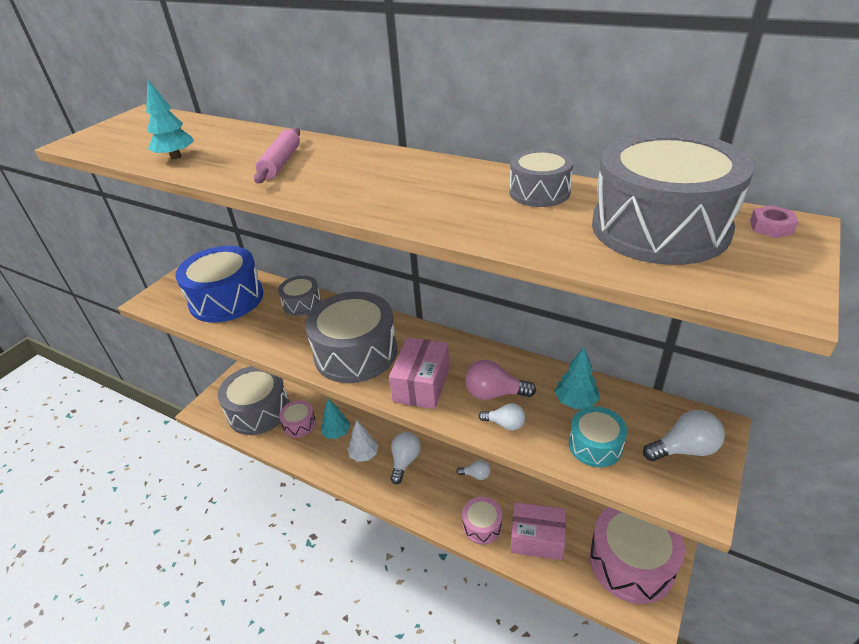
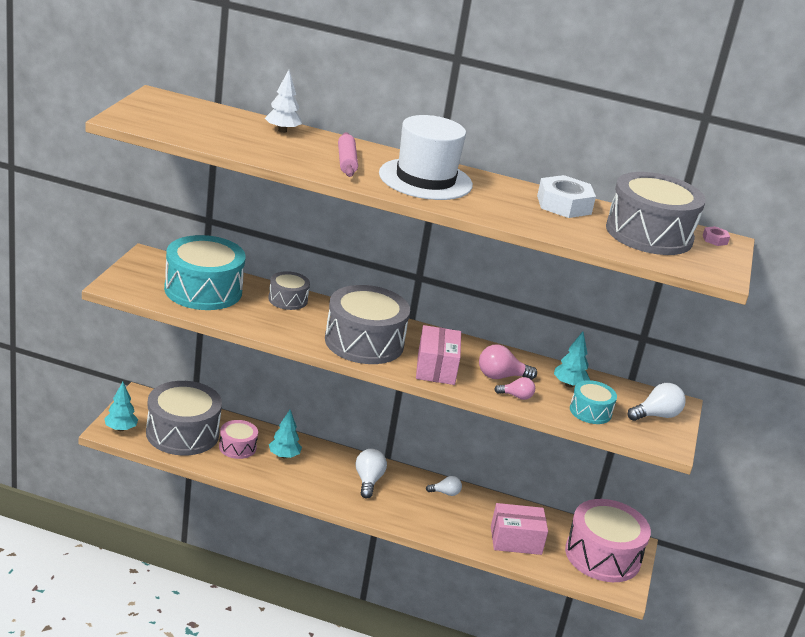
camera: 20 degrees left, 10 degrees down
turquoise tree [146,80,194,159] -> turquoise tree moved to [104,382,138,431]
blue drum [175,246,263,323] -> turquoise drum [164,235,246,310]
white tree [348,420,378,462] -> white tree moved to [265,70,302,133]
pink drum [462,497,502,544] -> none
white light bulb [479,403,525,431] -> pink light bulb [494,377,535,400]
grey drum [509,148,574,207] -> white nut [537,175,596,218]
none -> white hat [379,115,473,200]

